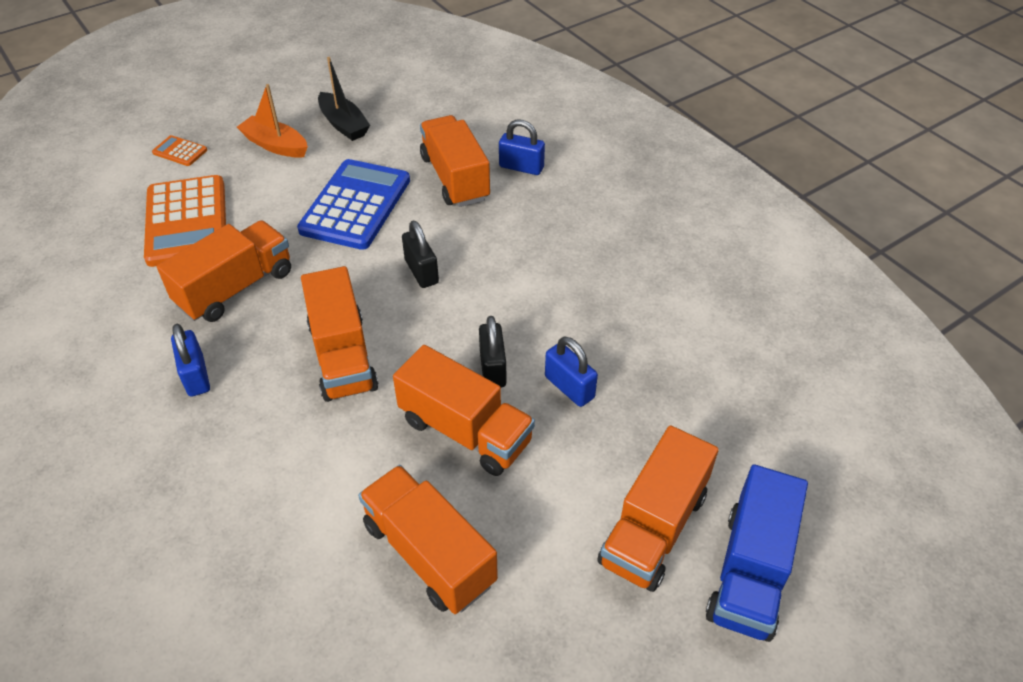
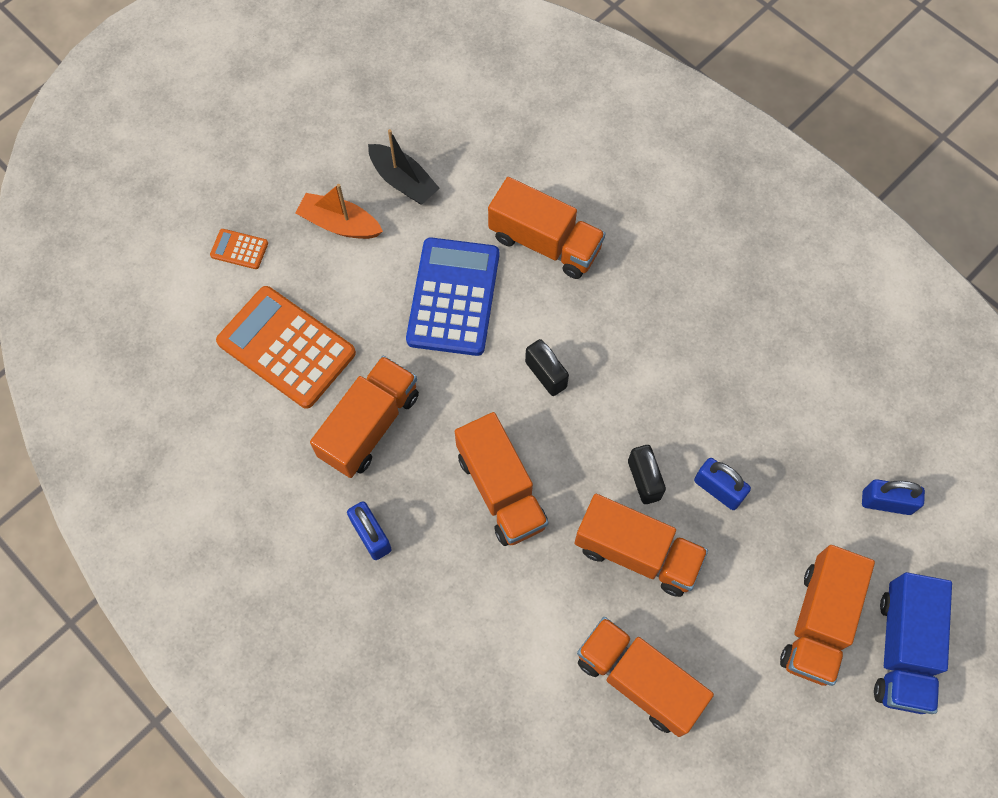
camera: 10 degrees left, 20 degrees up
orange calculator [144,175,226,267] -> orange calculator turned 150 degrees clockwise [216,286,356,409]
orange truck [420,115,490,207] -> orange truck turned 150 degrees clockwise [488,177,606,279]
blue padlock [499,120,545,175] -> blue padlock moved to [862,479,925,515]

